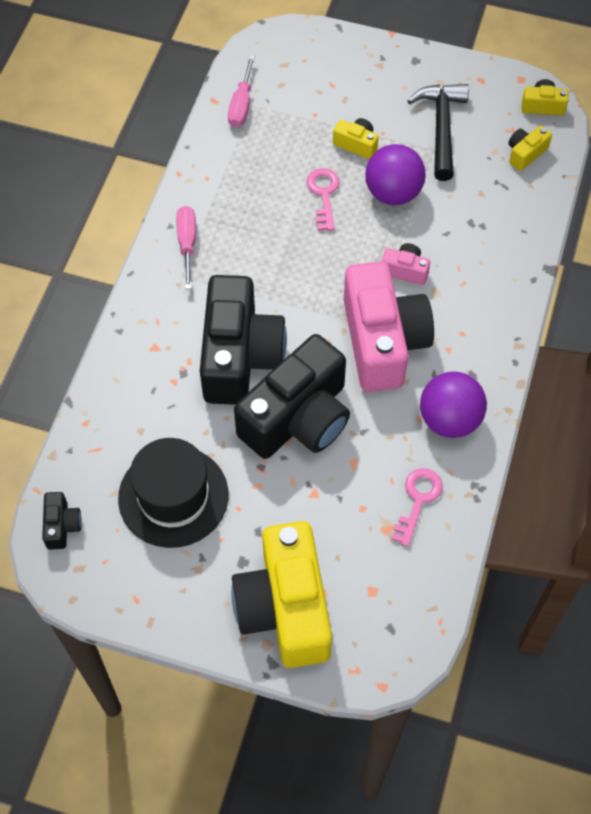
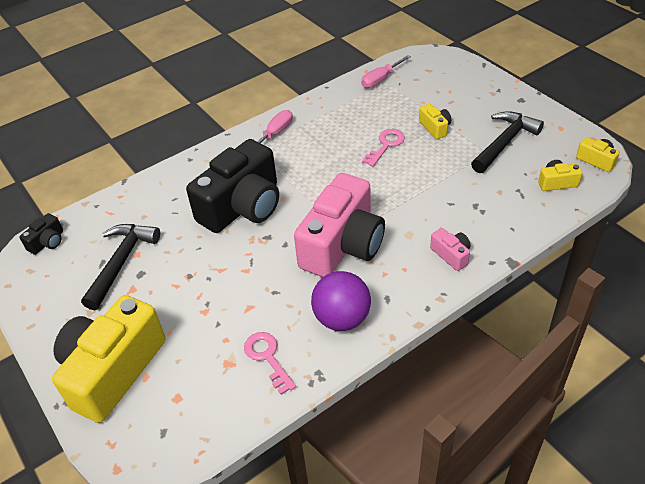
camera: 40 degrees right, 15 degrees down
black hat [118,438,228,548] -> black hammer [81,224,160,310]
black camera [234,334,350,459] -> none
purple ball [365,144,426,205] -> none
pink camera [382,243,430,285] -> pink camera moved to [430,228,471,271]
pink key [391,468,443,547] -> pink key turned 90 degrees counterclockwise [244,332,296,395]

